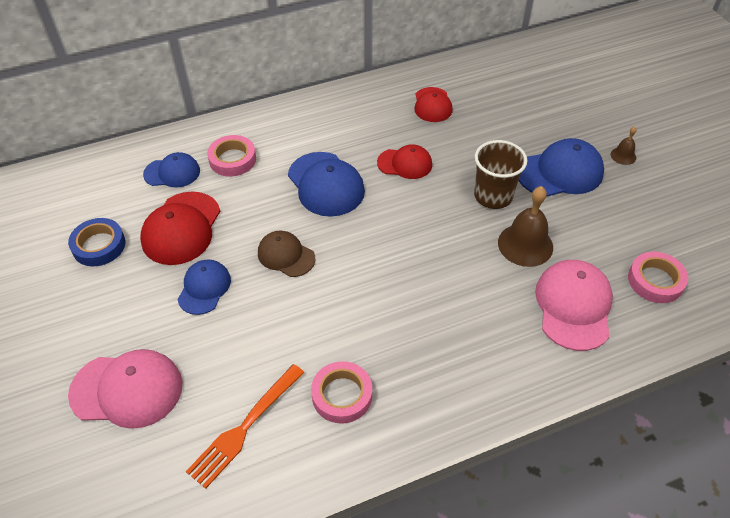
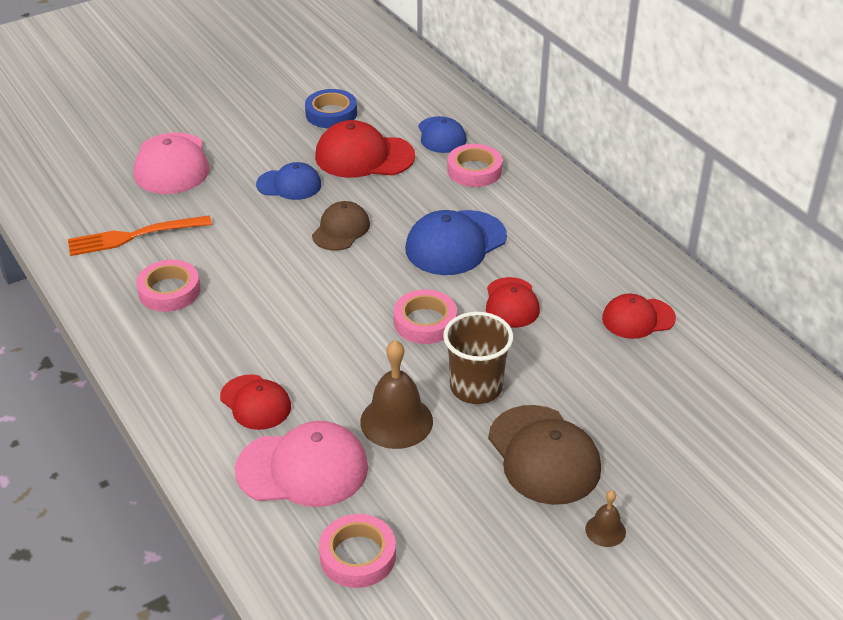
camera: 80 degrees right, 10 degrees down
orange fork [186,364,305,489] -> orange fork turned 45 degrees counterclockwise [68,215,212,256]
blue cap [518,138,604,197] -> brown cap [488,405,601,505]
none -> red cap [220,374,291,430]
none -> pink tape [394,290,457,344]

